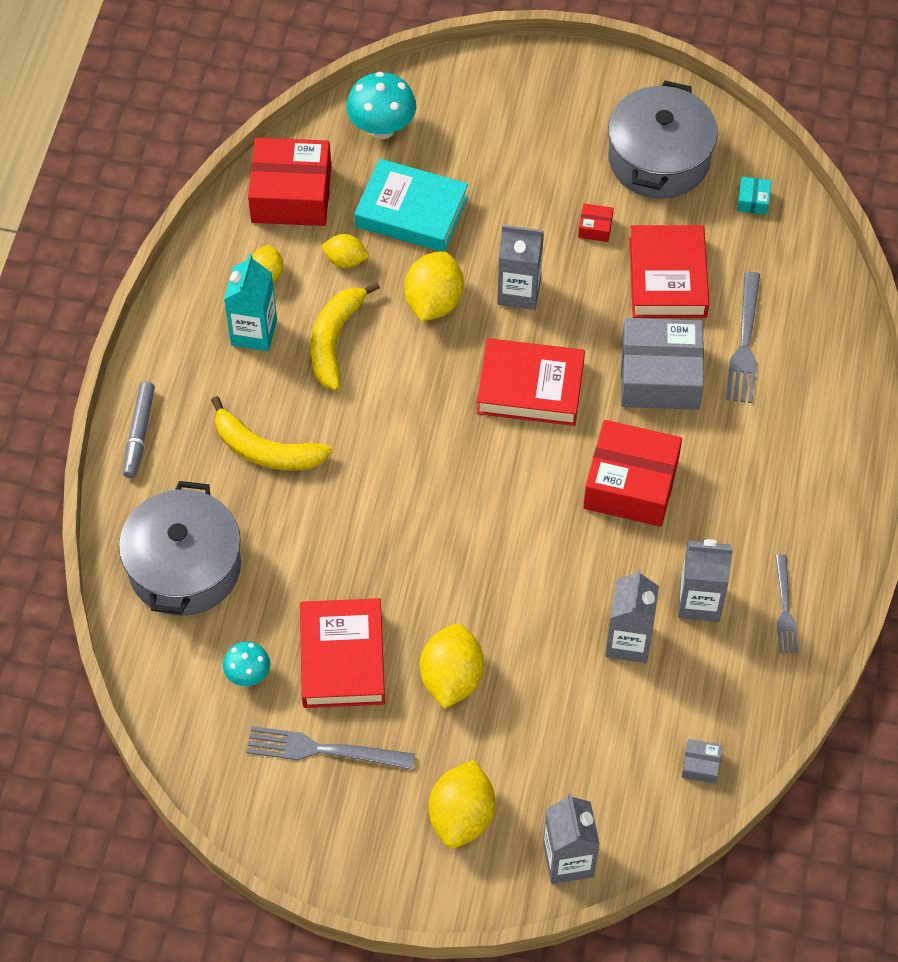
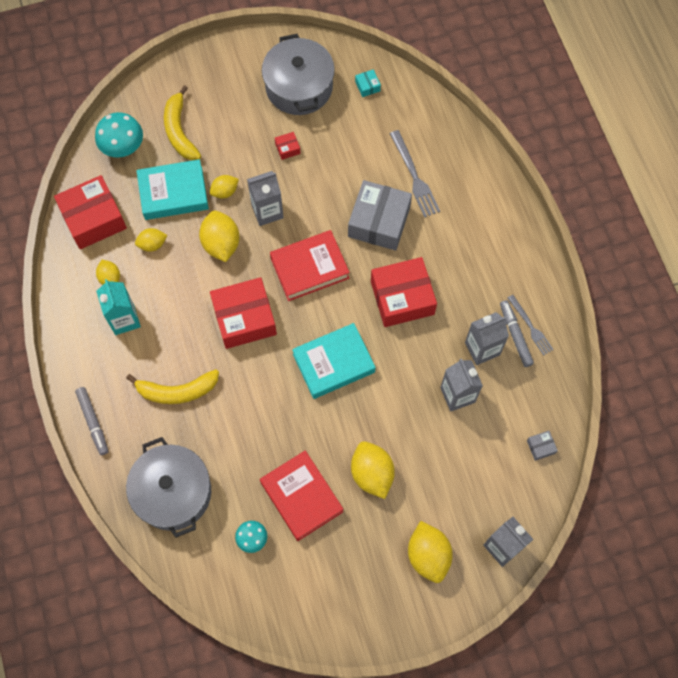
camera: 30 degrees left, 10 degrees up
grey fork [246,726,415,770] -> none
yellow banana [310,282,380,391] -> yellow banana moved to [164,85,201,160]
grey box [621,318,704,410] -> grey box turned 45 degrees counterclockwise [348,180,412,251]
red book [629,225,709,318] -> none
none -> yellow lemon [210,175,239,198]
none -> red box [210,277,277,349]
none -> turquoise book [292,323,376,399]
none -> grey marker [500,300,534,367]

